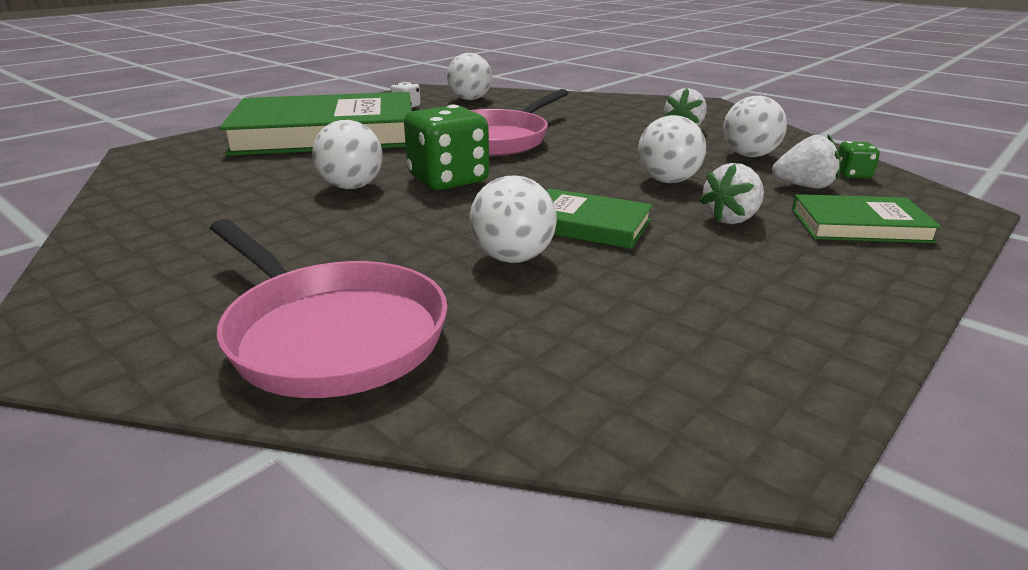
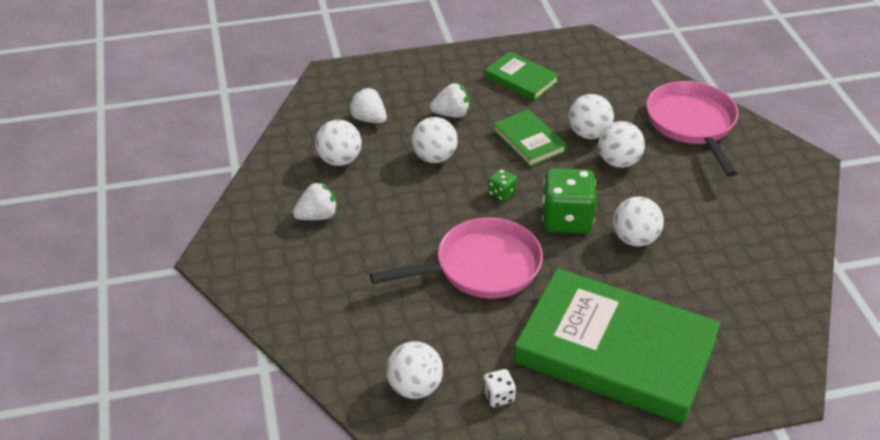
camera: 145 degrees left, 15 degrees up
green book [792,194,942,243] -> green book moved to [485,51,559,101]
green dice [838,141,880,178] -> green dice moved to [488,169,517,202]
none -> white ball [598,121,645,168]

